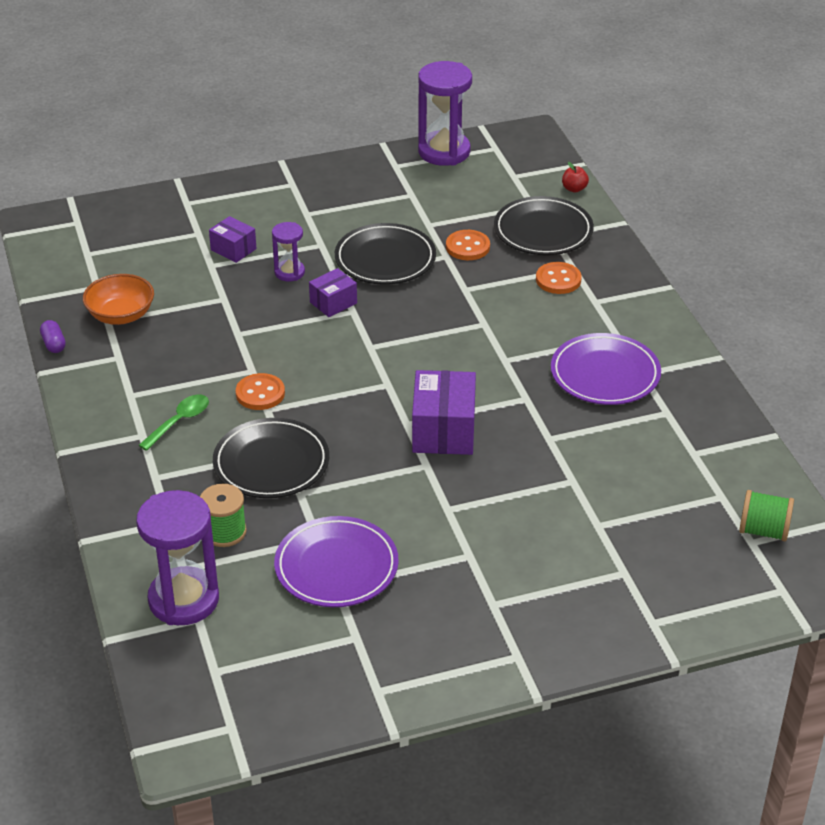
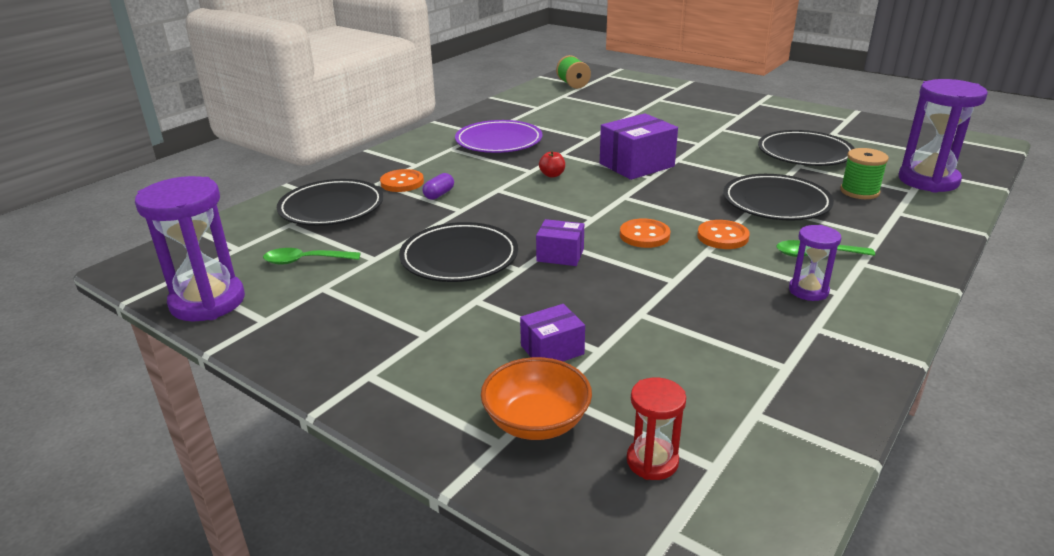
camera: 125 degrees left, 10 degrees down
purple capsule [40,320,66,353] -> purple capsule moved to [422,173,454,200]
orange bowl [83,274,154,325] -> orange bowl moved to [481,357,592,440]
purple box [209,216,257,263] -> purple box turned 60 degrees clockwise [520,304,585,361]
purple hourglass [272,222,305,282] -> purple hourglass moved to [789,225,841,301]
purple plate [274,516,399,607] -> black plate [758,130,855,166]
orange button [446,230,490,260] -> orange button moved to [620,219,670,248]
red apple [562,162,589,193] -> red apple moved to [539,151,565,178]
none -> green spoon [263,248,361,265]
none -> red hourglass [627,377,686,480]

